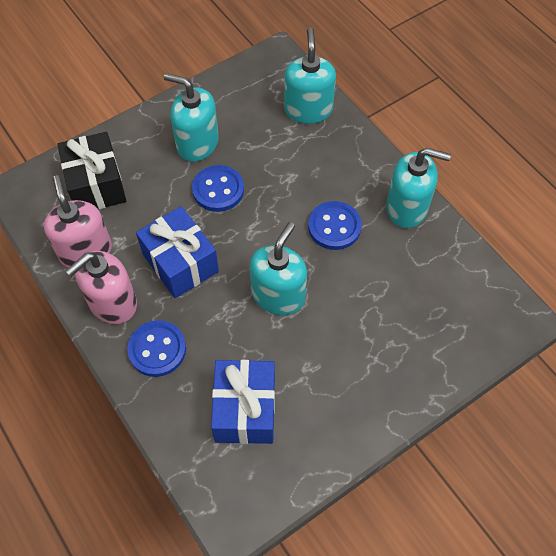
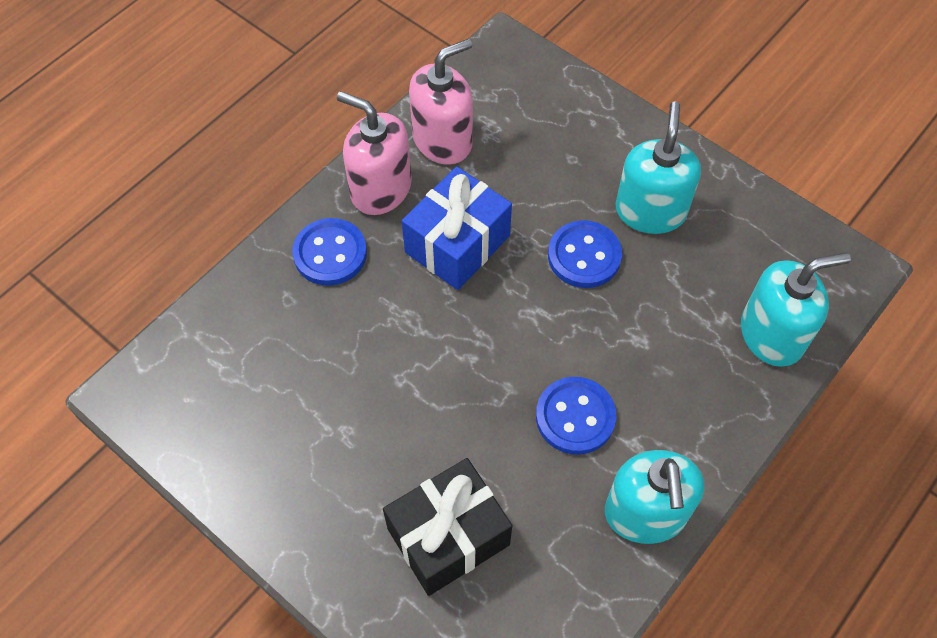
camera: 75 degrees right, 0 degrees up
black gift [57,132,126,209] -> black gift moved to [383,458,512,596]
blue gift [211,360,275,444] -> none
turquoise soap dispenser [250,222,307,315] -> none

